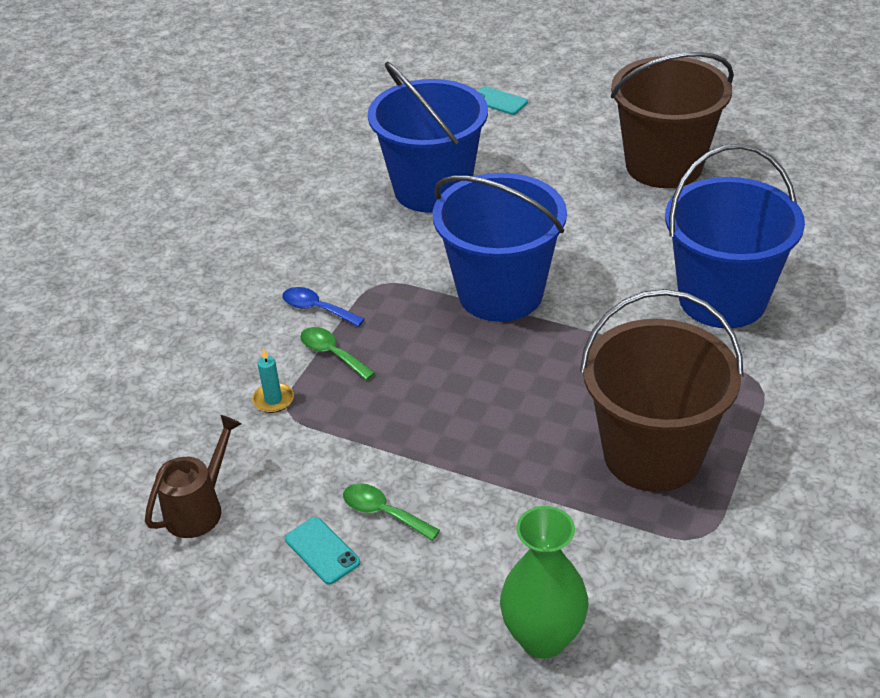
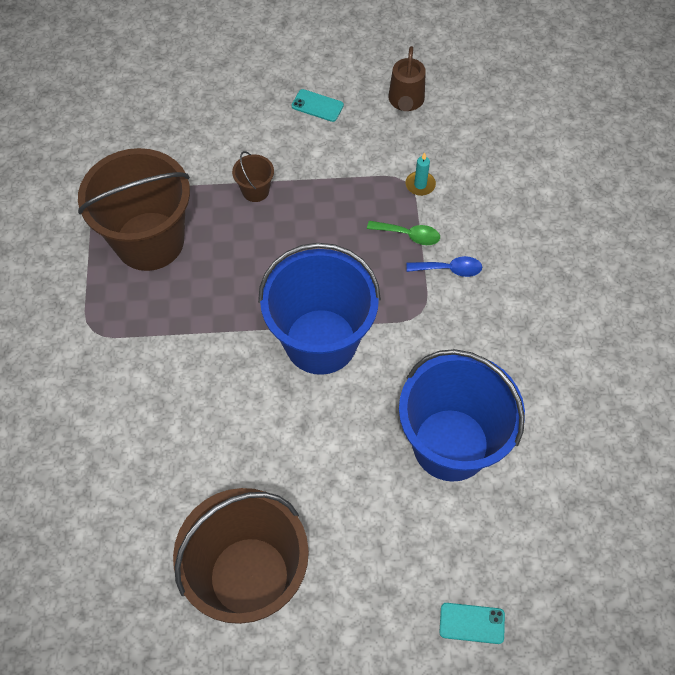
camera: 150 degrees right, 20 degrees up
green spoon [343,483,440,541] -> none
green vase [500,506,589,659] -> none
blue bucket [665,144,805,328] -> none
none -> brown bucket [232,151,274,202]

